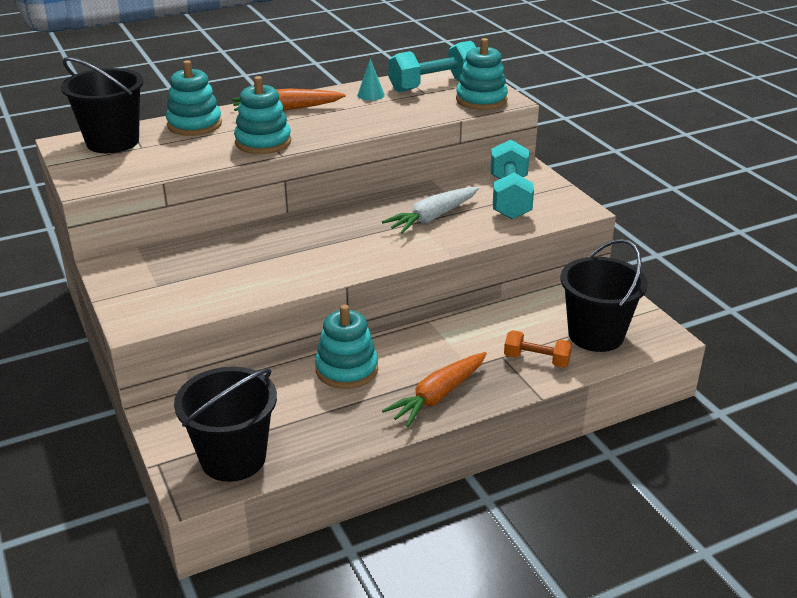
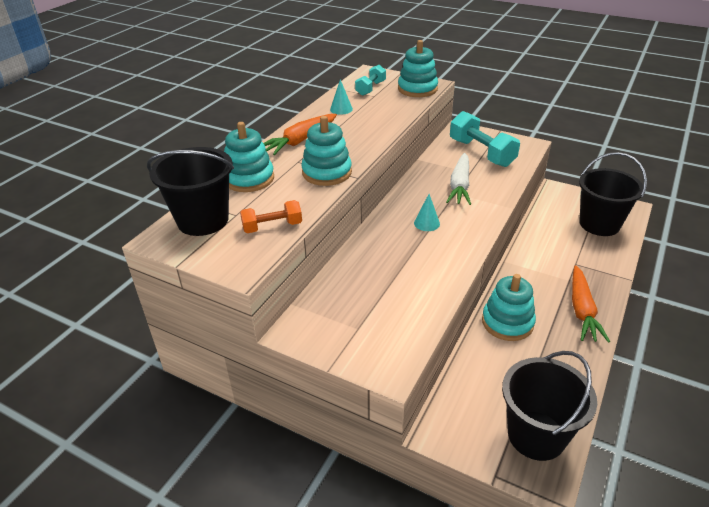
camera: 35 degrees left, 5 degrees up
turquoise dumbbell [388,41,476,92] -> turquoise dumbbell [355,65,386,96], size x0.58
orange dumbbell [504,330,572,367] -> orange dumbbell moved to [240,200,302,233]
none -> turquoise cone [414,194,440,231]

